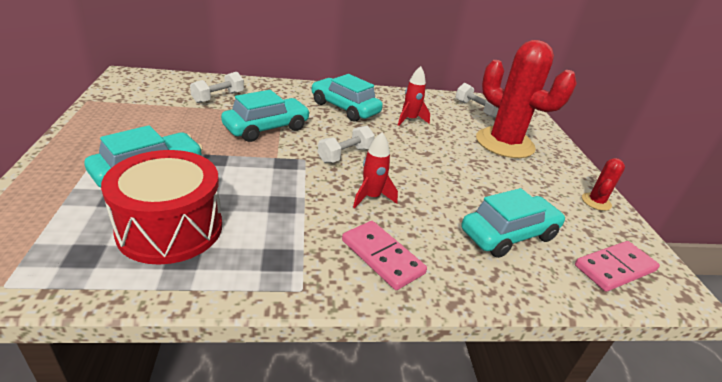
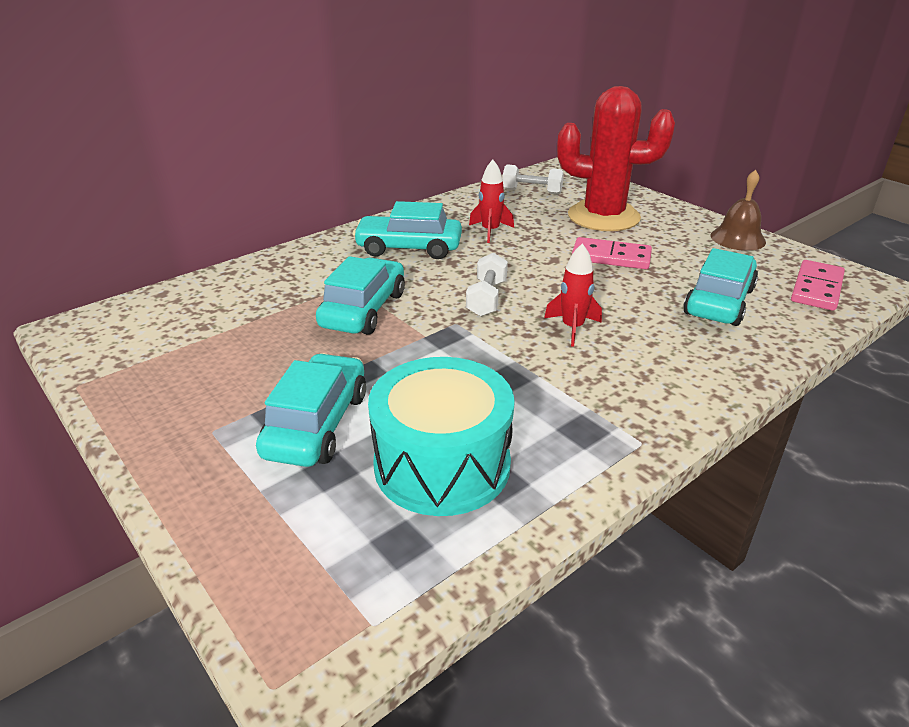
camera: 30 degrees left, 0 degrees up
red drum [101,150,222,265] -> turquoise drum [368,357,515,516]
white dumbbell [190,72,244,103] -> none
pink domino [342,221,427,290] -> pink domino moved to [572,237,652,269]
red cactus [582,158,625,211] -> brown bell [710,170,766,251]

